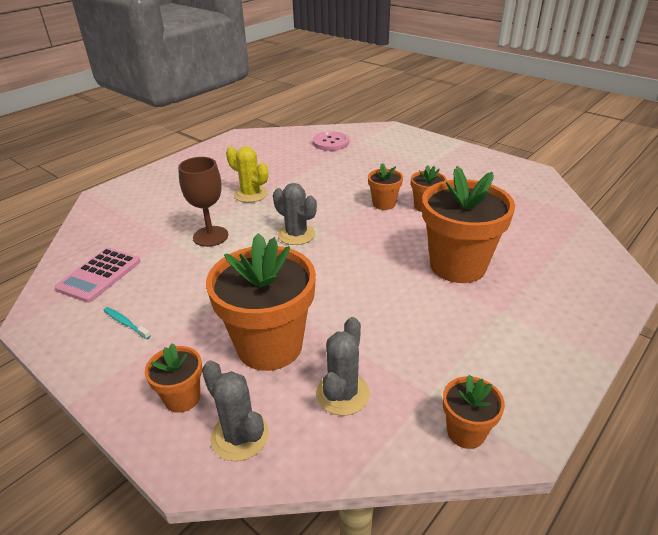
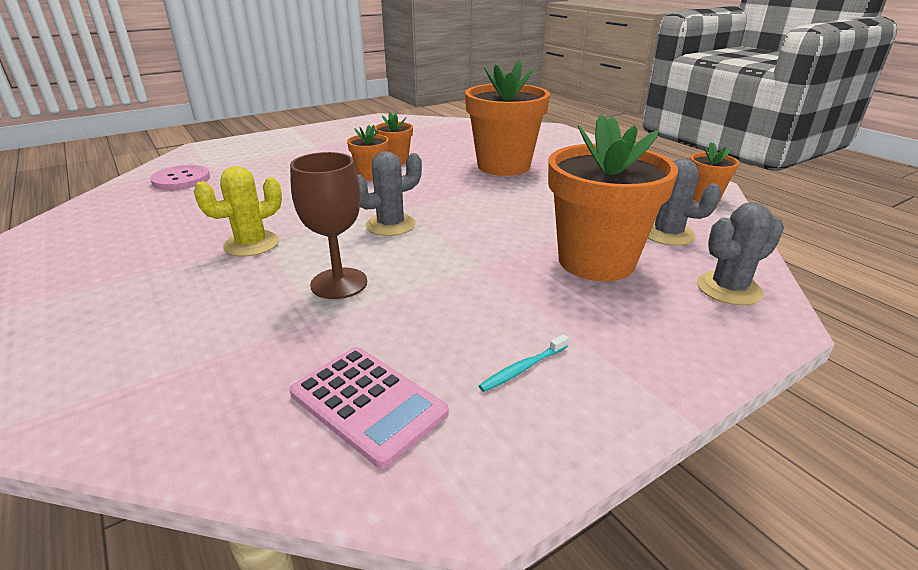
camera: 75 degrees left, 5 degrees down
orange flower pot [145,343,202,413] -> none

